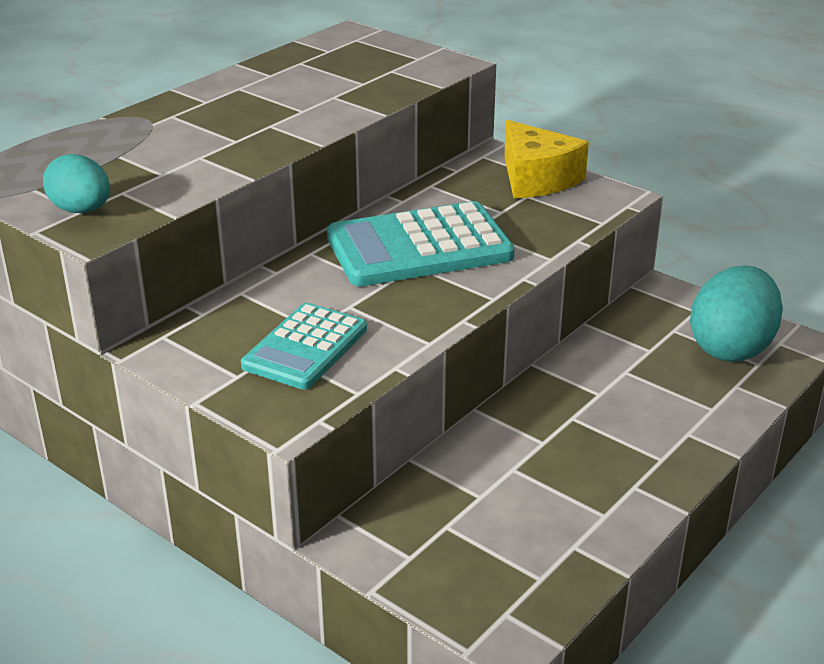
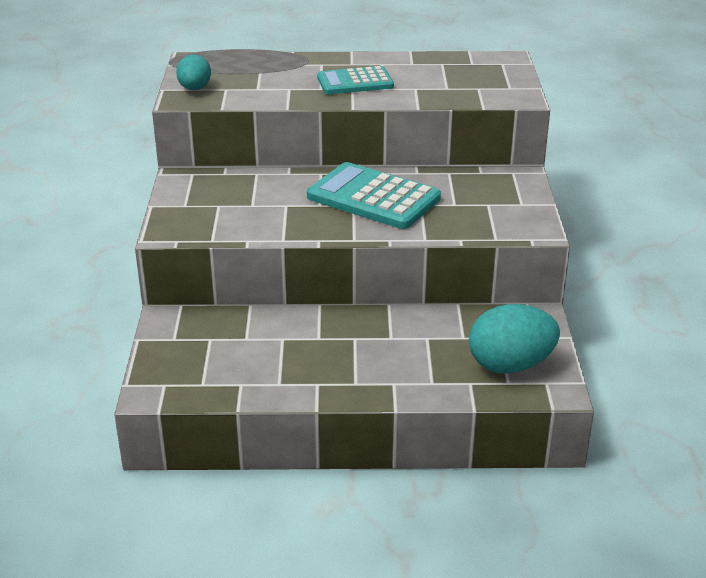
camera: 50 degrees right, 0 degrees up
turquoise calculator [241,303,367,390] -> turquoise calculator moved to [317,66,394,94]
yellow cheese [504,120,589,198] -> none

